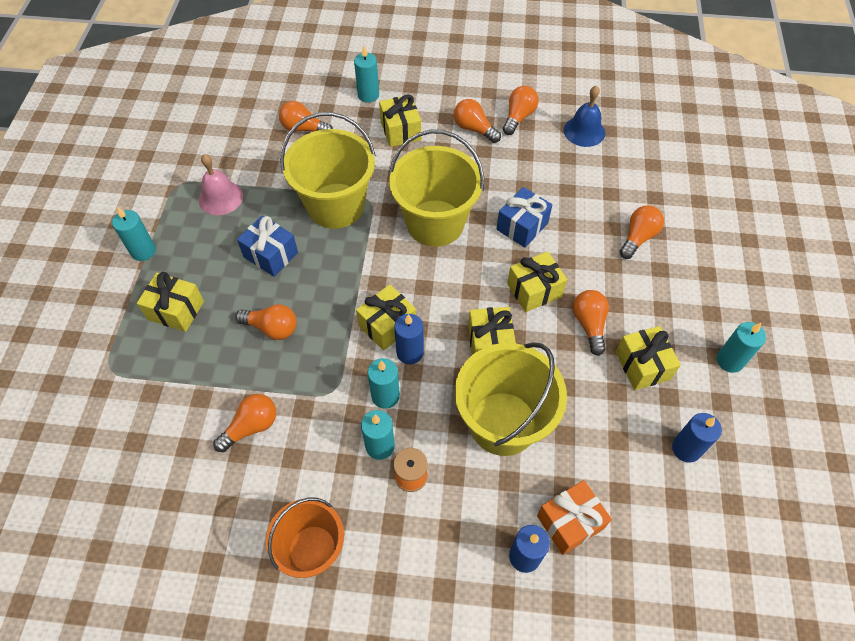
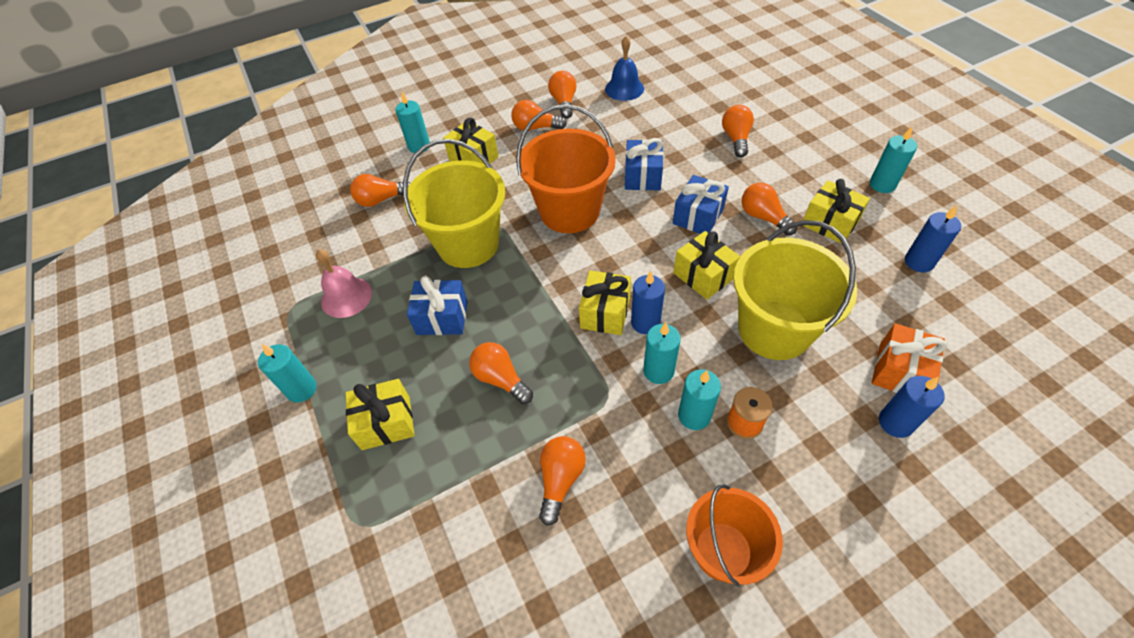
camera: 30 degrees left, 5 degrees down
orange light bulb [235,304,297,340] -> orange light bulb turned 120 degrees counterclockwise [469,342,533,404]
yellow bucket [389,130,484,247] -> orange bucket [516,104,616,233]
yellow gift [507,251,567,312] -> blue gift [673,175,729,234]

